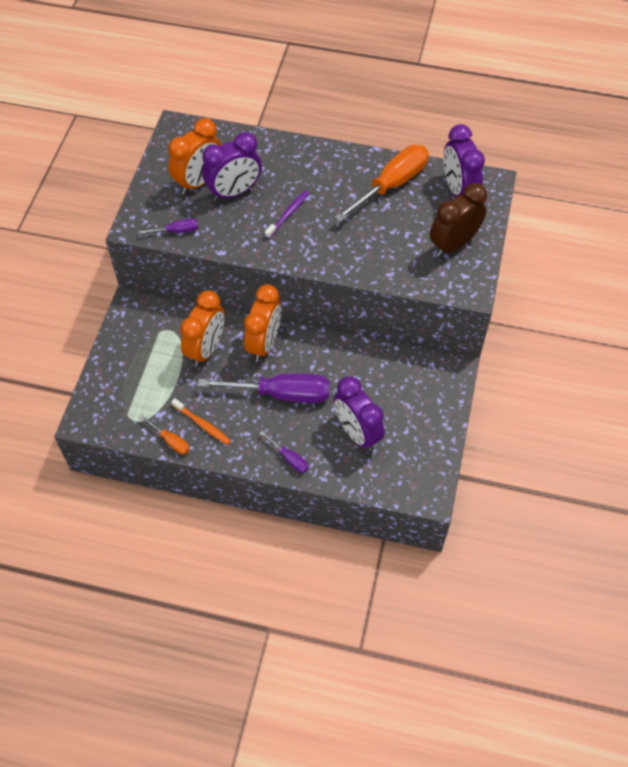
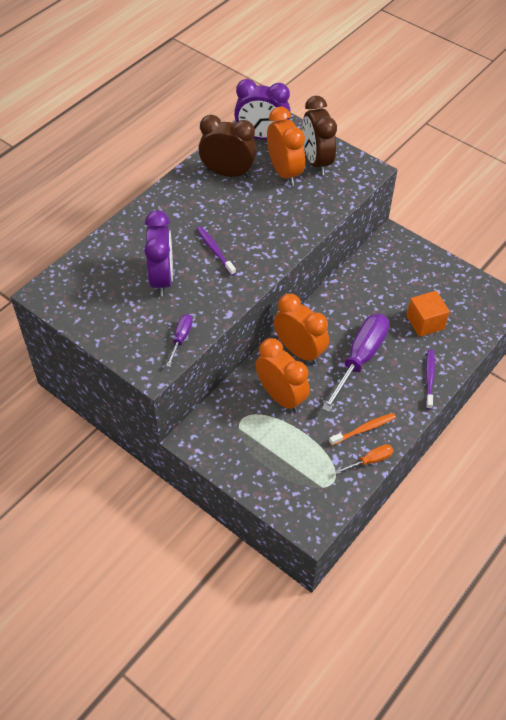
camera: 65 degrees left, 5 degrees down
orange clock [168,118,221,194] -> orange clock moved to [267,107,305,186]
purple screwdriver [259,431,309,473] -> purple toothbrush [426,349,435,409]
orange screwdriver [334,145,429,222] -> brown clock [198,115,257,177]
purple clock [334,376,385,451] -> orange cube [407,291,450,337]

